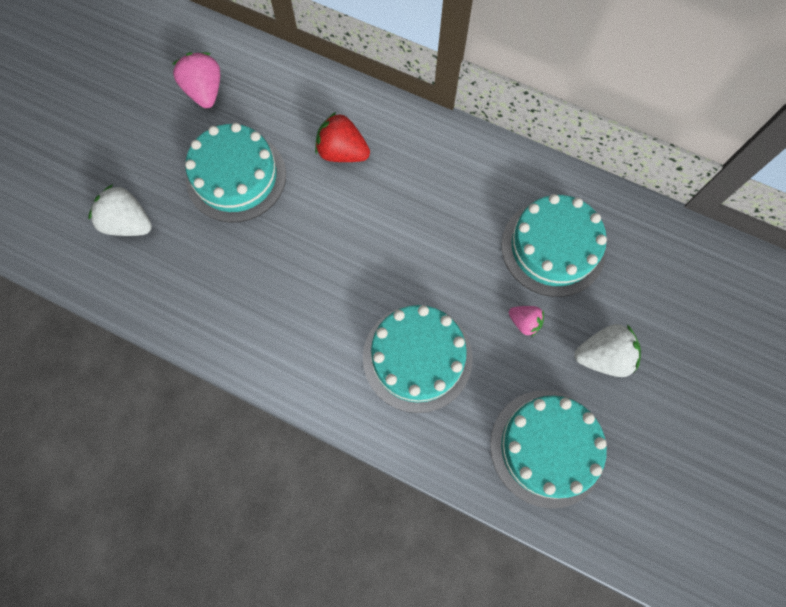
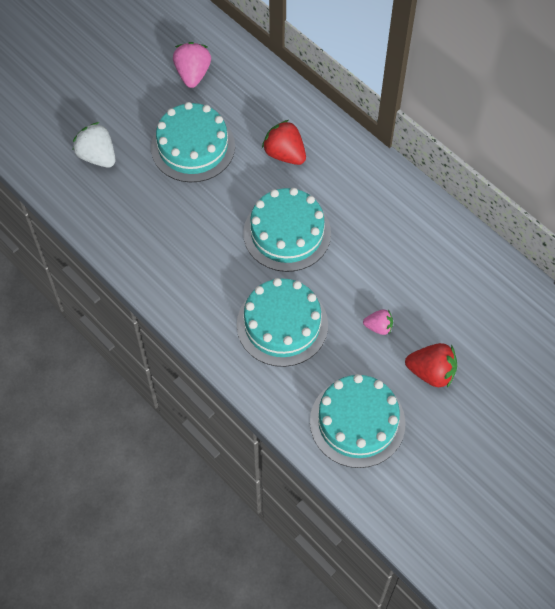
camera: 20 degrees right, 10 degrees down
turquoise cake [501,194,607,297] -> turquoise cake moved to [243,188,331,272]
pink strawberry [509,306,544,337] -> pink strawberry turned 45 degrees counterclockwise [363,309,393,335]
white strawberry [574,324,641,377] -> red strawberry [405,343,457,388]

